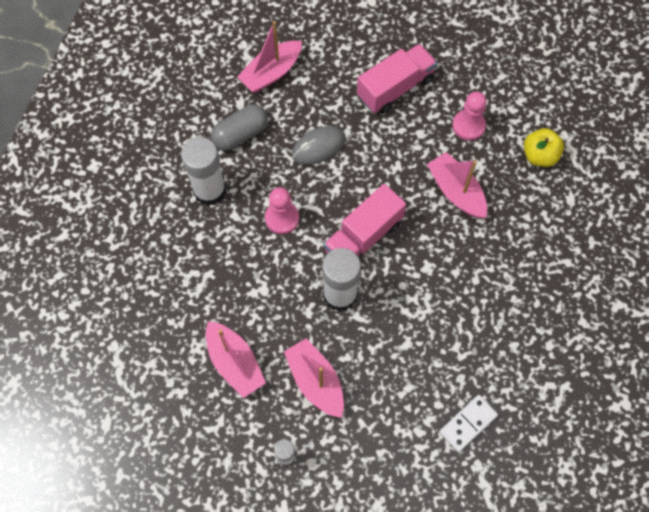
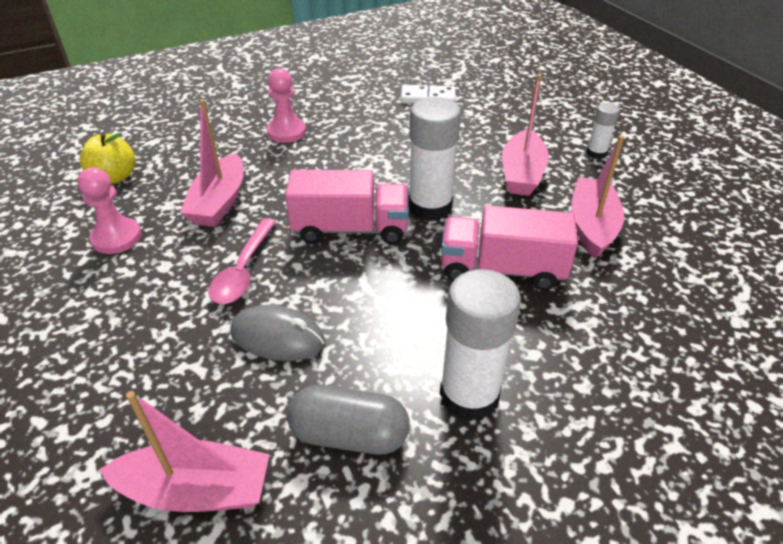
camera: 135 degrees left, 25 degrees down
pink pawn [265,187,299,234] -> pink pawn moved to [267,68,306,143]
pink truck [357,44,437,114] -> pink truck moved to [441,205,578,290]
none -> pink spoon [208,218,276,304]

